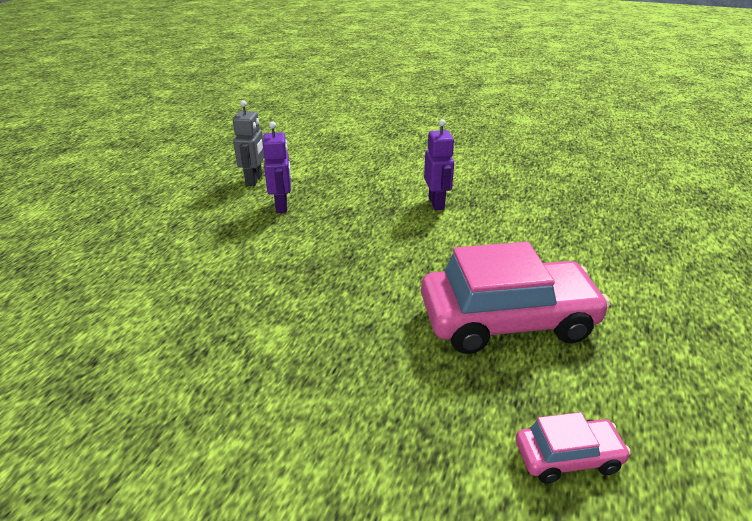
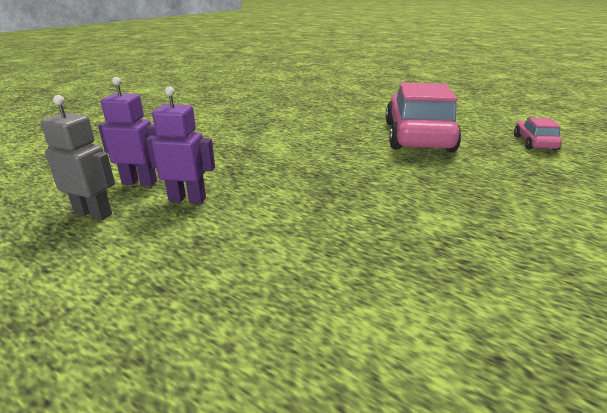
camera: 75 degrees left, 5 degrees down
purple robot [424,119,454,210] -> purple robot moved to [98,77,157,186]

